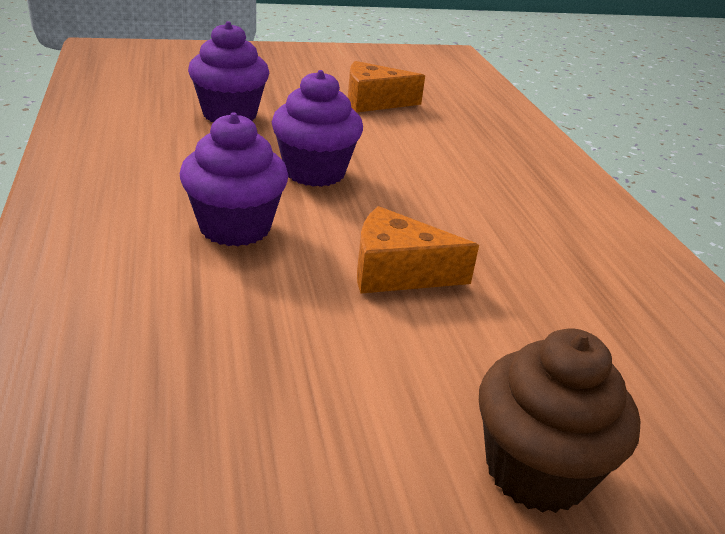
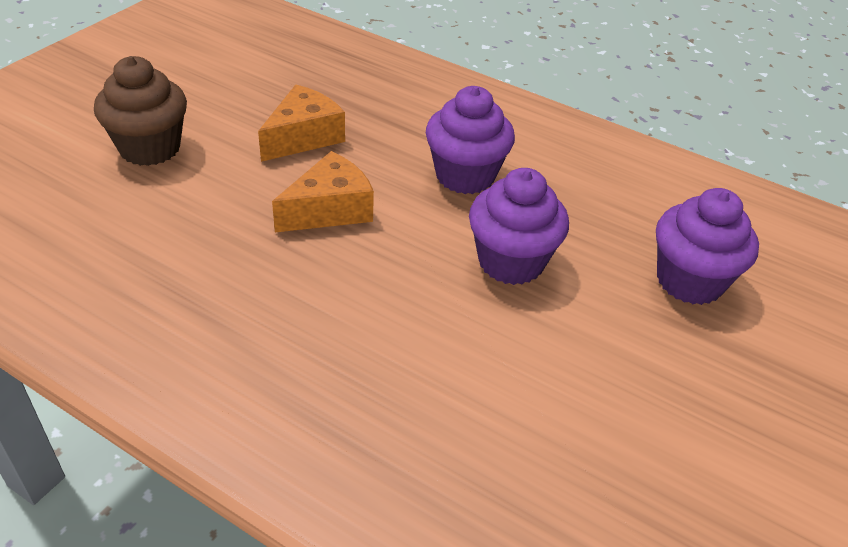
camera: 135 degrees right, 10 degrees up
orange cheese [348,61,425,113] -> orange cheese moved to [258,85,345,162]

